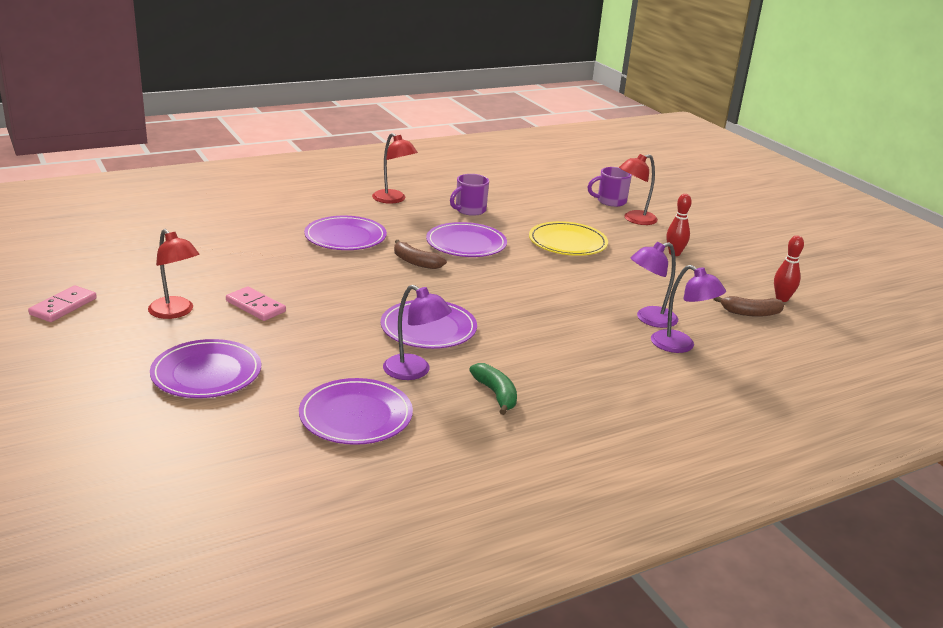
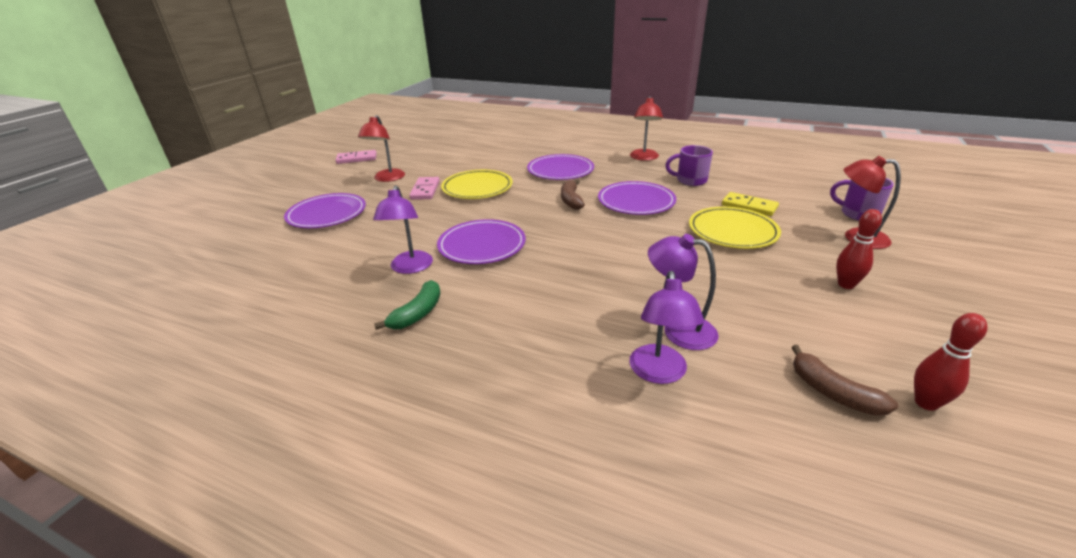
camera: 55 degrees right, 5 degrees up
purple plate [299,378,413,445] -> none
none -> yellow plate [441,170,513,199]
none -> yellow domino [722,192,779,216]

